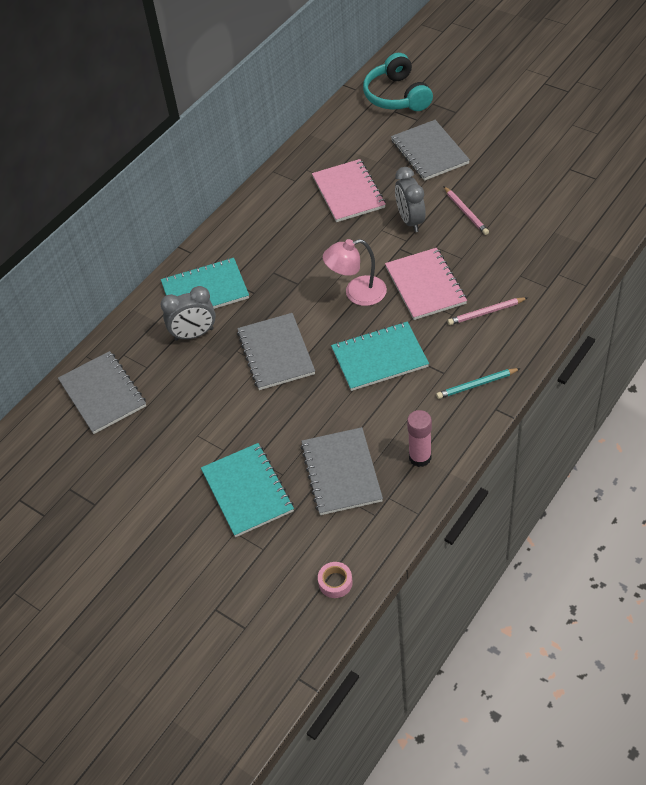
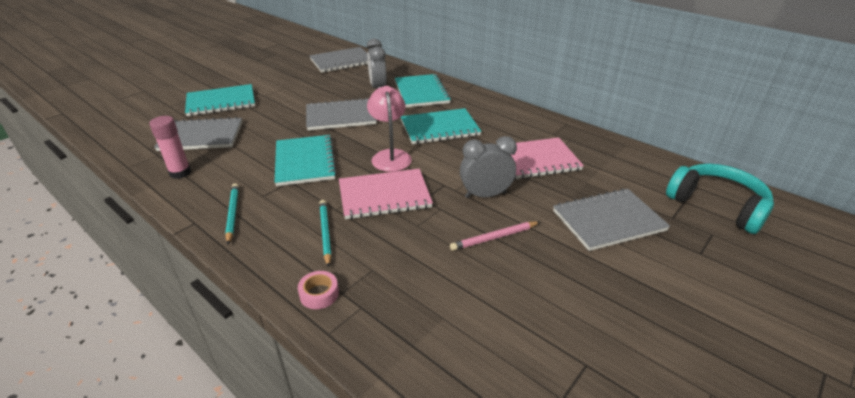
camera: 90 degrees right, 15 degrees down
pink tape [318,562,353,598] -> pink tape moved to [298,271,339,309]
turquoise headphones [363,53,433,111] -> turquoise headphones turned 60 degrees clockwise [666,163,774,234]
pink pencil [447,297,528,325] -> turquoise pencil [319,200,331,267]
none -> turquoise notebook [401,108,481,144]

